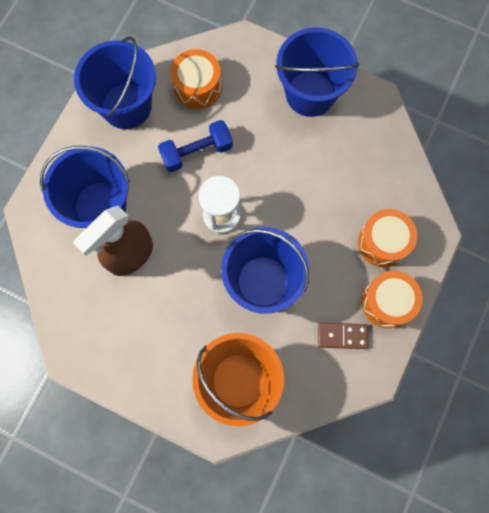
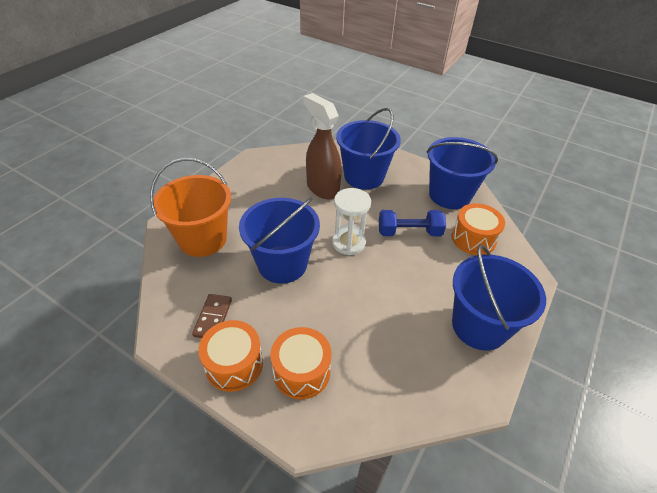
camera: 95 degrees right, 30 degrees down
blue dumbbell [158,120,233,172] -> blue dumbbell turned 75 degrees counterclockwise [379,210,446,236]

